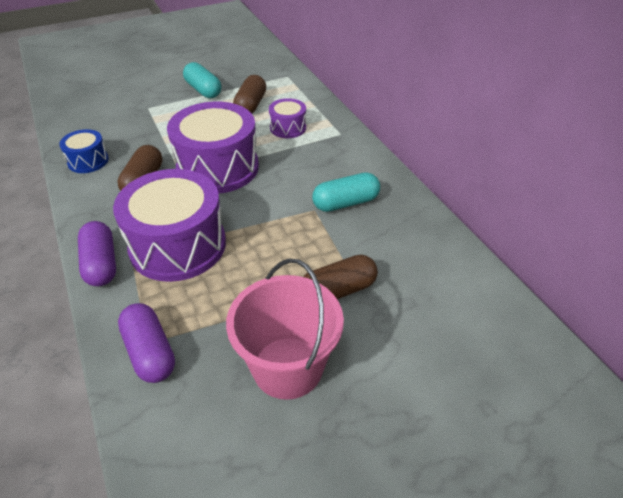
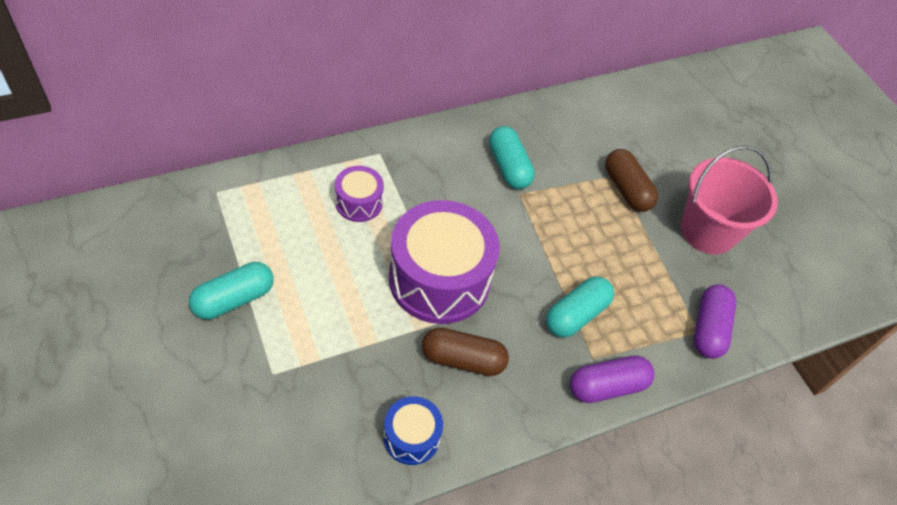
camera: 95 degrees left, 10 degrees up
purple drum [113,169,226,282] -> turquoise capsule [546,276,614,338]
purple capsule [118,303,175,383] -> purple capsule turned 45 degrees counterclockwise [694,284,736,359]
brown capsule [233,75,266,113] -> none

